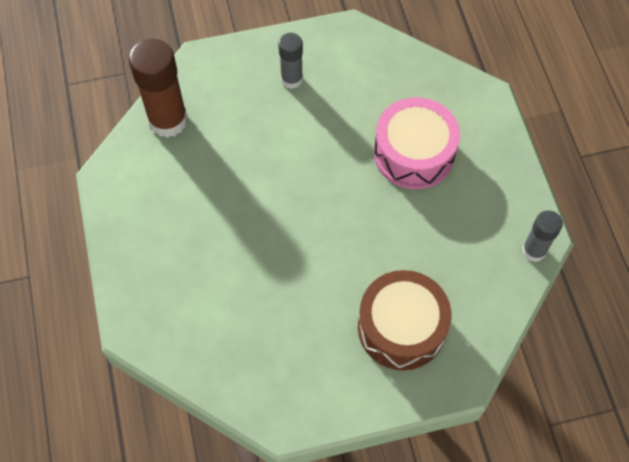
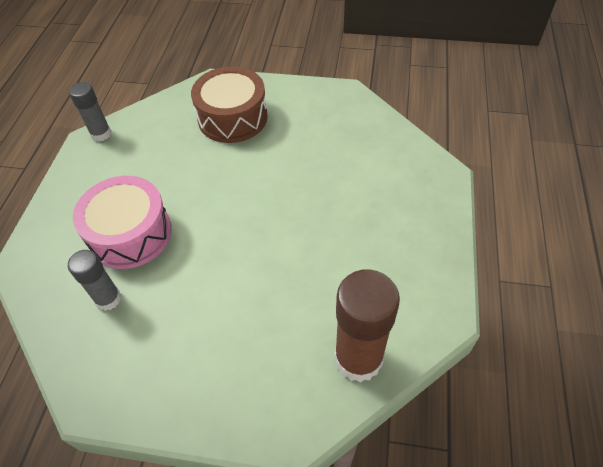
camera: 155 degrees left, 10 degrees down
grey glue stick [278,33,303,89] -> grey glue stick moved to [68,250,121,311]

